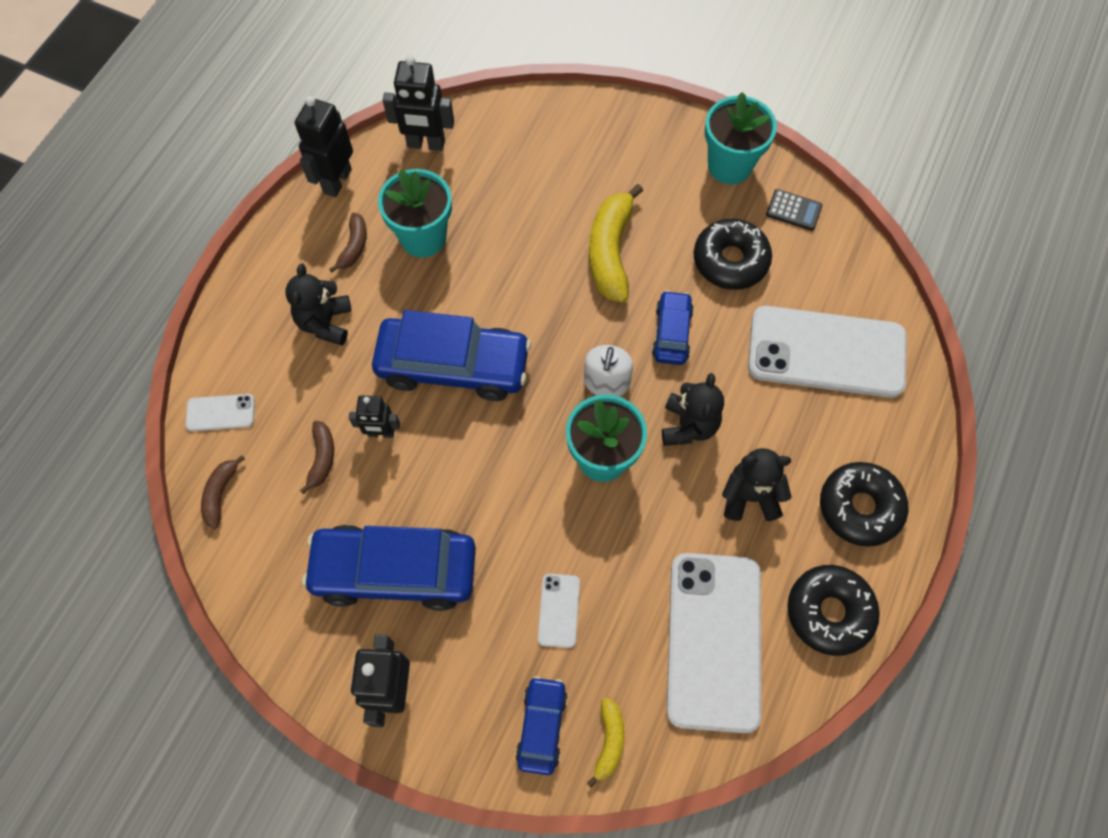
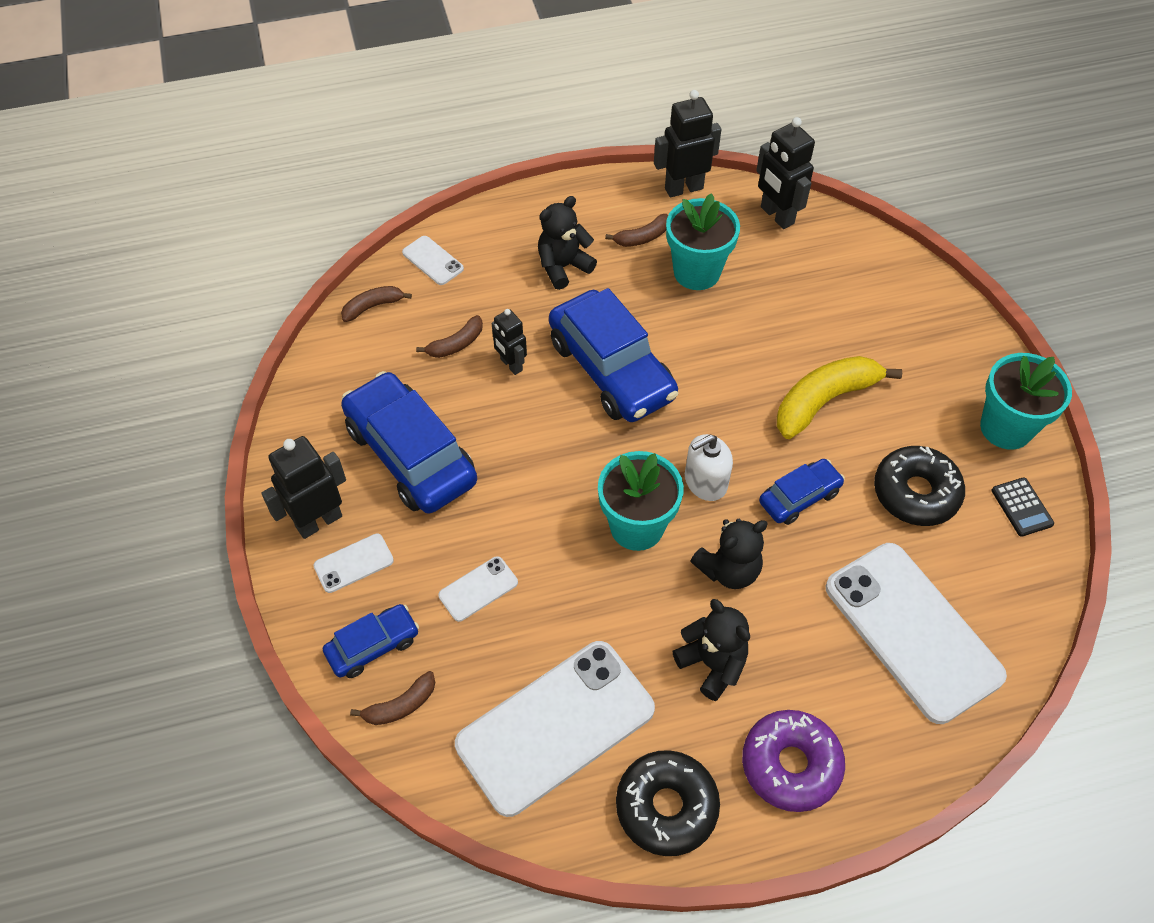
camera: 50 degrees right, 10 degrees down
yellow banana [587,698,625,788] -> brown banana [350,671,435,725]
black donut [820,462,908,547] -> purple donut [742,710,845,812]
none -> white phone [313,533,394,593]

